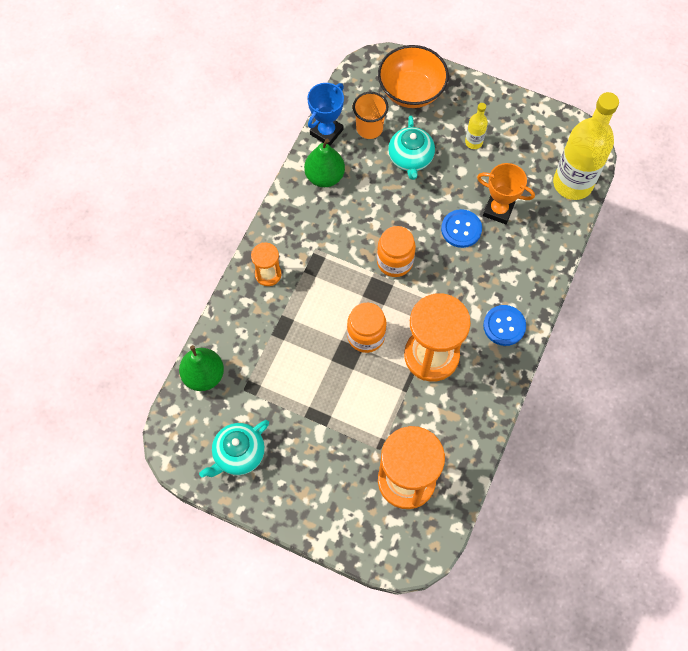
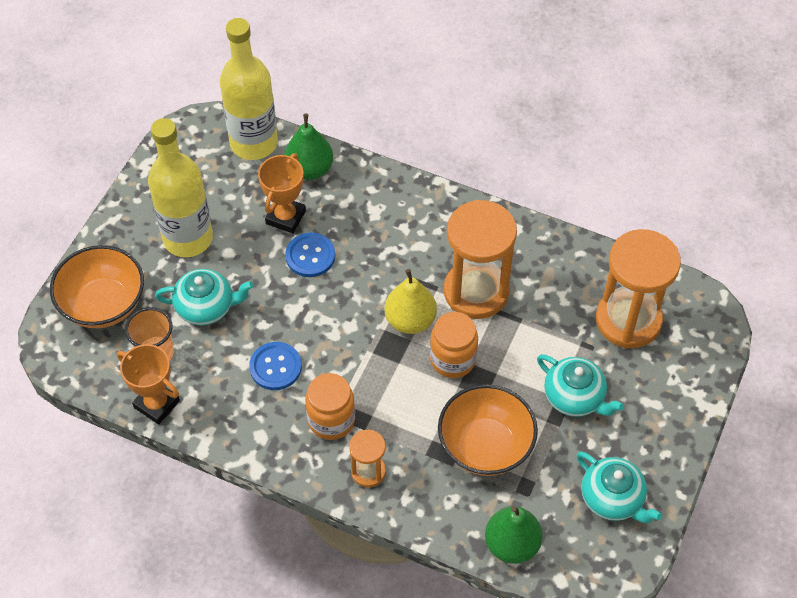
camera: 90 degrees left, 10 degrees down
green pear [304,139,345,187] -> green pear moved to [284,114,333,180]
blue trophy [307,83,344,146] -> orange trophy [117,344,180,424]
orange jar [377,226,416,277] -> orange jar moved to [305,373,355,440]
yellow bottle [465,103,488,149] -> yellow bottle [148,118,213,257], size x2.23
blue button [483,305,526,346] -> blue button moved to [249,342,302,390]
none -> yellow pear [384,269,437,334]
none -> orange bowl [438,384,538,476]
none -> turquoise teapot [537,354,624,417]

